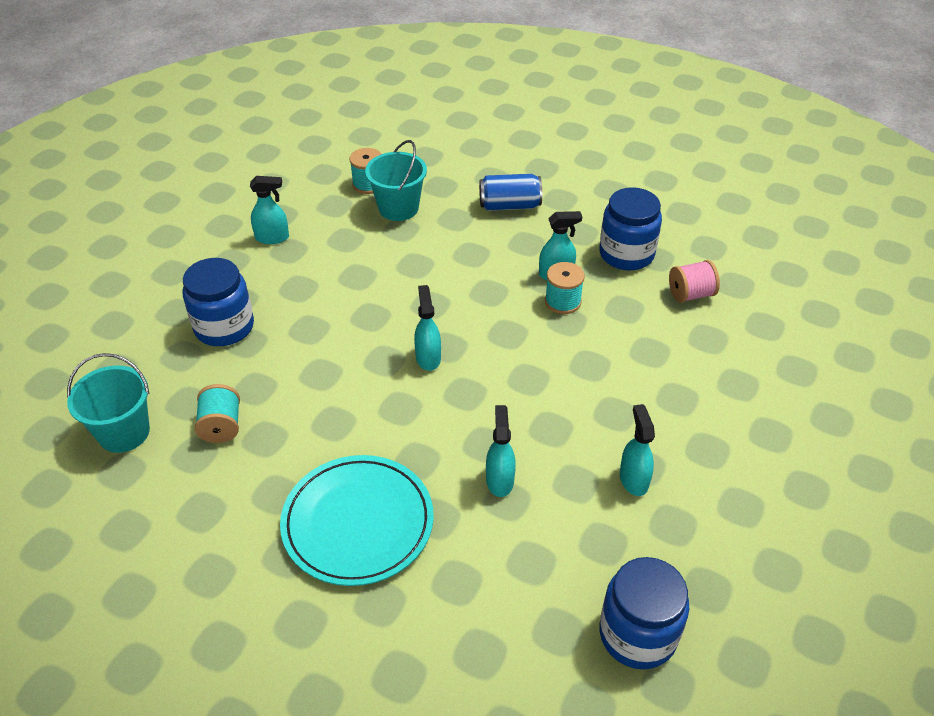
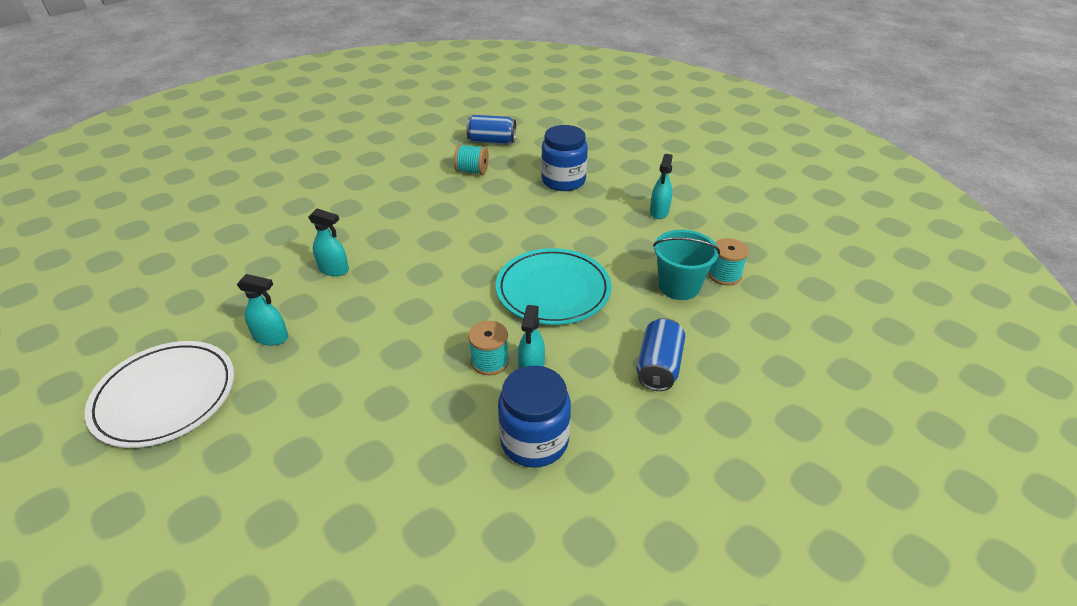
camera: 110 degrees right, 5 degrees down
turquoise bucket [67,353,150,453] -> blue can [467,115,516,144]
turquoise plate [280,455,434,586] -> turquoise plate moved to [496,248,612,325]
turquoise spray bottle [414,285,441,371] -> none
blue jar [599,557,689,669] -> none
pink spool [669,260,720,303] -> none
none -> white plate [85,341,234,448]

